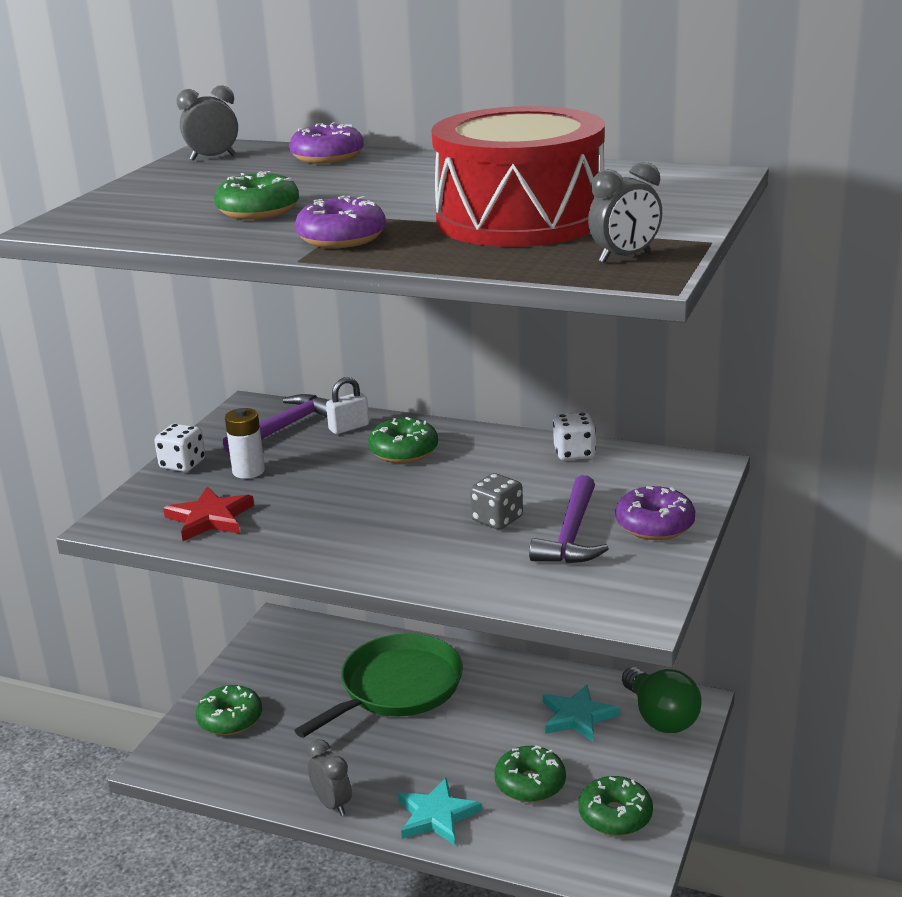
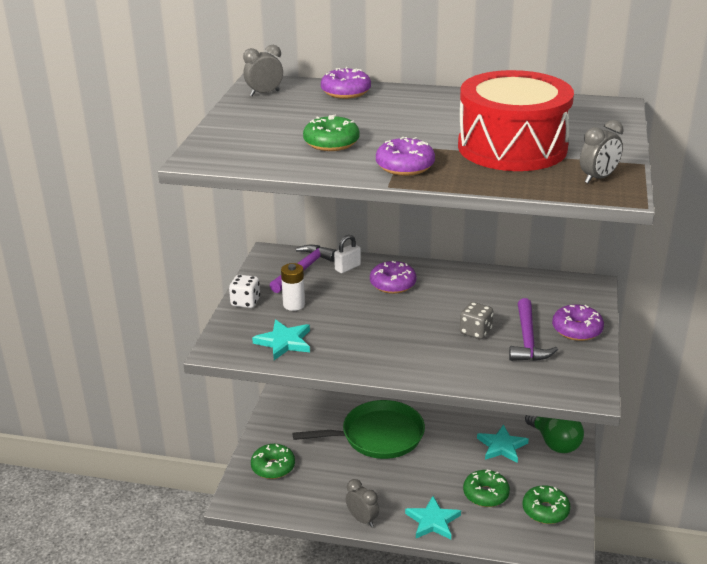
camera: 10 degrees left, 5 degrees up
red star [163,487,254,541] -> turquoise star [252,320,310,360]
green pan [294,633,463,738] -> green pan turned 45 degrees clockwise [292,400,425,459]
green donut [368,417,438,463] -> purple donut [370,261,417,294]
white dice [553,412,596,460] -> none

